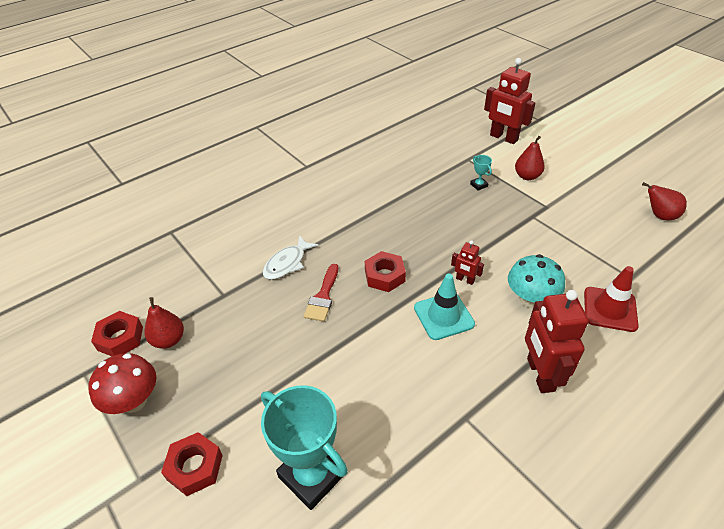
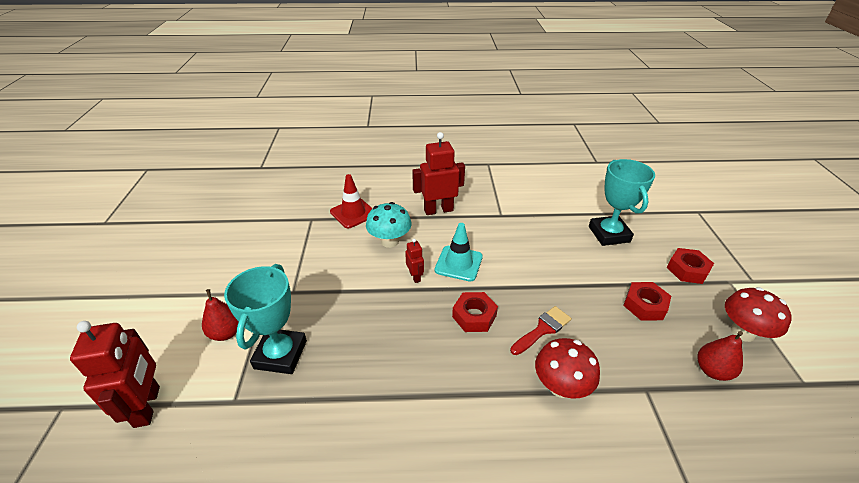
camera: 145 degrees left, 5 degrees down
red nut [91,311,143,356] -> red nut moved to [623,282,671,320]
white fish [263,235,319,280] -> red mushroom [535,338,600,398]
turquoise trophy [470,155,492,191] -> turquoise trophy [224,264,307,374], size x2.42
red robot [525,290,589,393] -> red robot turned 135 degrees counterclockwise [412,132,465,215]
red pear [642,182,687,220] -> none

